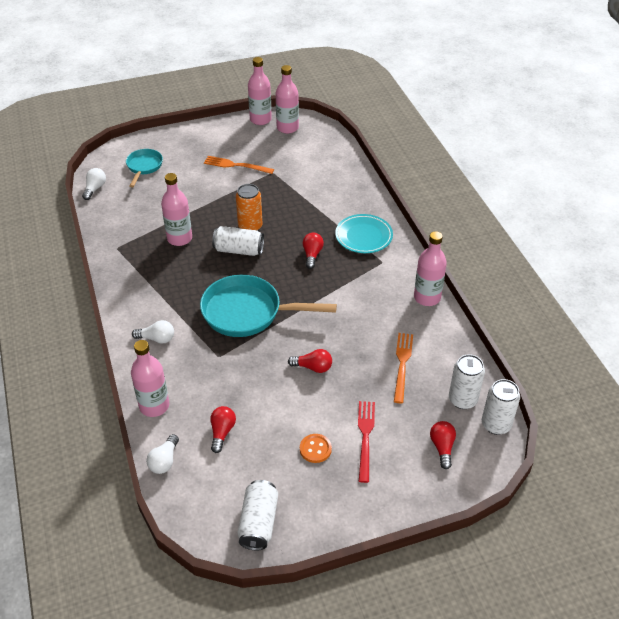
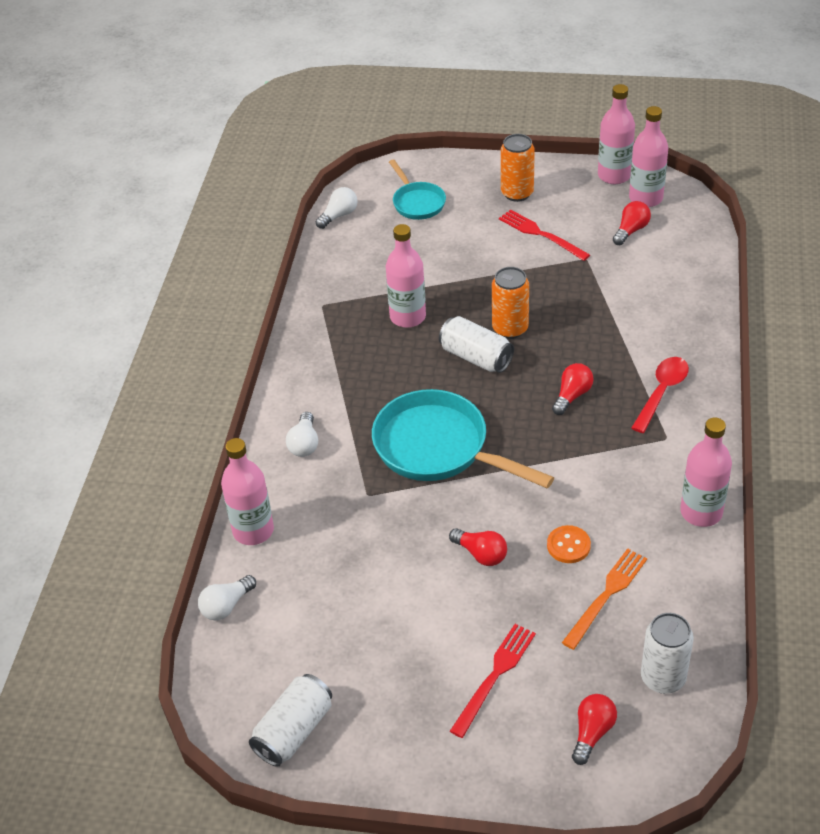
camera: 30 degrees right, 0 degrees up
turquoise pan [126,149,163,187] -> turquoise pan turned 120 degrees clockwise [389,160,446,220]
white light bulb [132,320,174,344] -> white light bulb turned 60 degrees clockwise [286,412,318,457]
orange fork [204,156,274,174] -> red fork [499,209,590,261]
red light bulb [210,406,236,453] -> red light bulb moved to [613,201,651,245]
orange button [300,434,332,463] -> orange button moved to [547,525,591,563]
turquoise plate [335,214,393,253] -> red spoon [631,357,689,433]
white can [482,379,520,435] -> none
none -> orange can [501,134,535,202]

